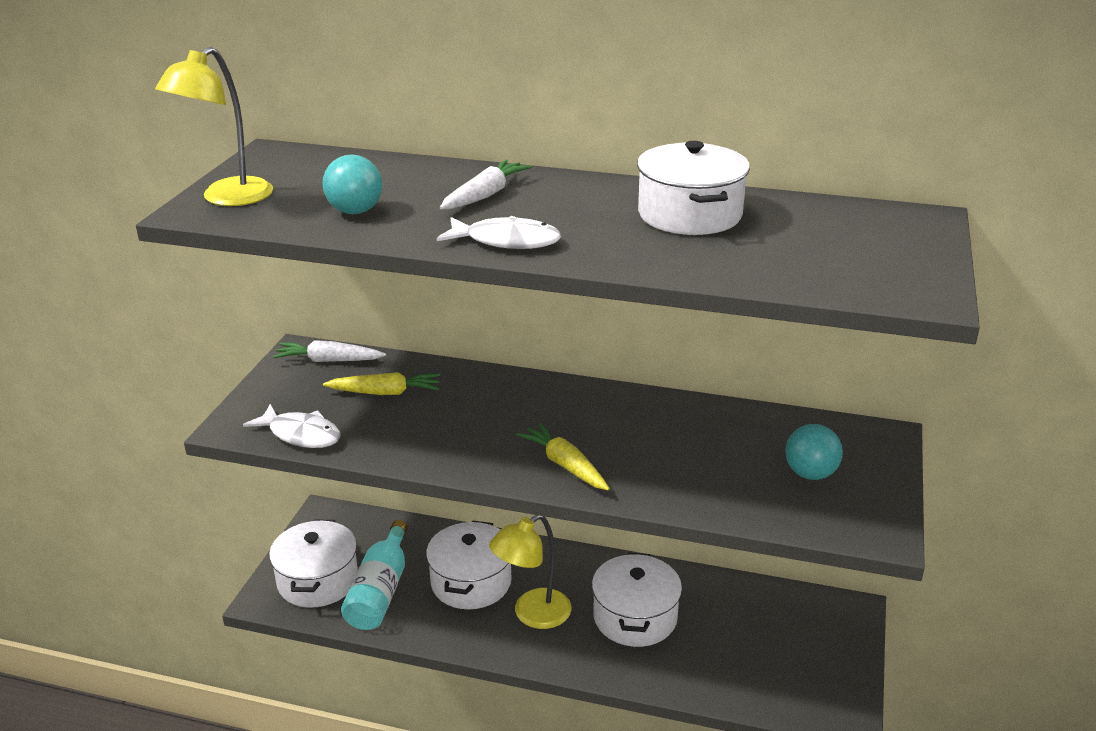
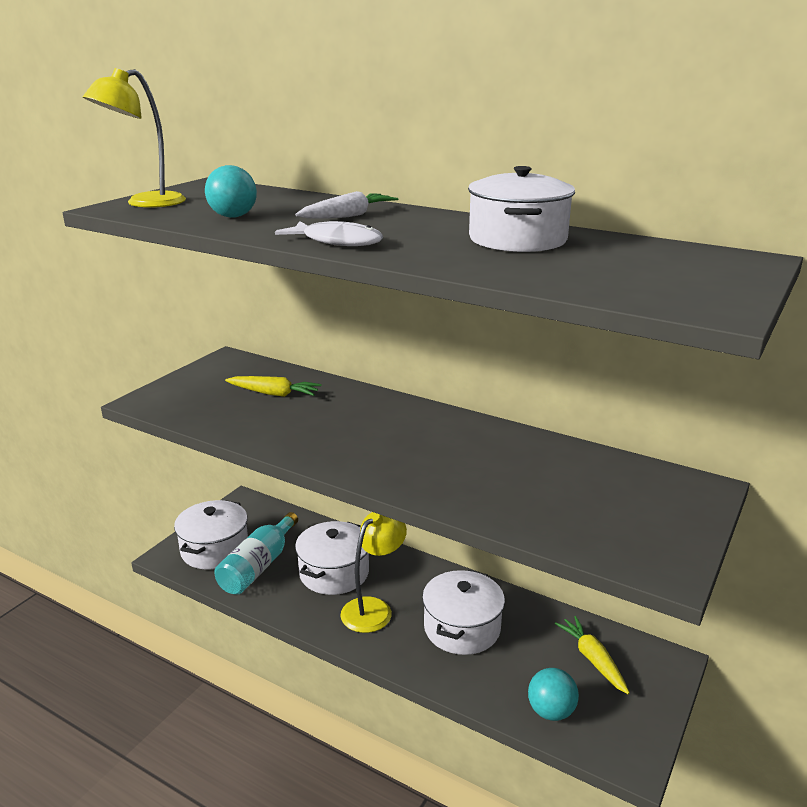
camera: 15 degrees right, 5 degrees down
white fish [243,404,341,448] -> none
white carrot [273,340,386,362] -> none
yellow lamp [489,515,572,629] -> yellow lamp turned 150 degrees clockwise [341,512,407,633]
yellow carrot [516,423,610,490] -> yellow carrot moved to [555,616,630,694]
turquoise ball [785,424,843,480] -> turquoise ball moved to [528,668,579,721]

